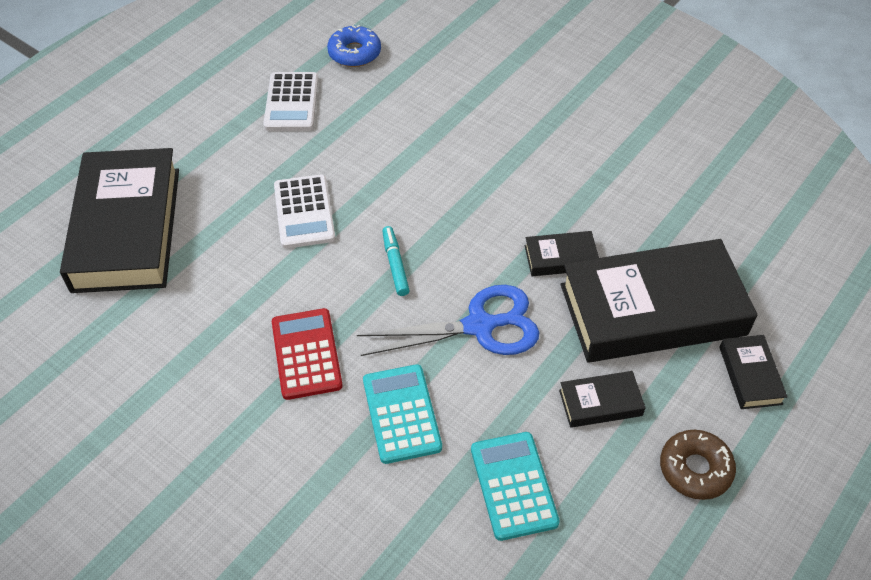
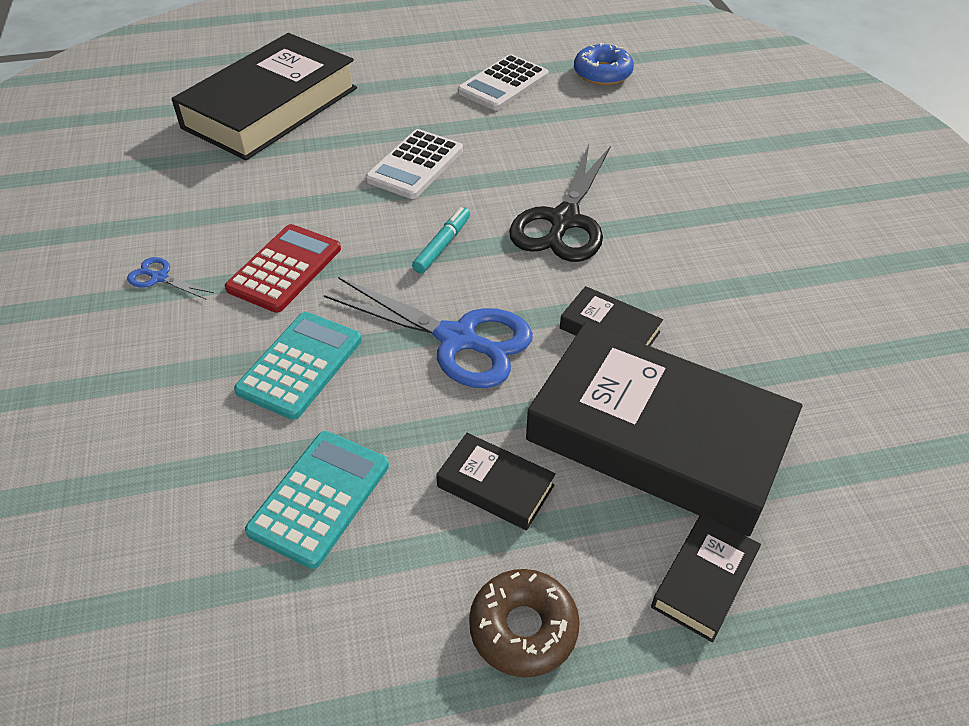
camera: 40 degrees right, 5 degrees down
none -> blue scissors [127,257,214,299]
none -> black scissors [509,145,611,262]

